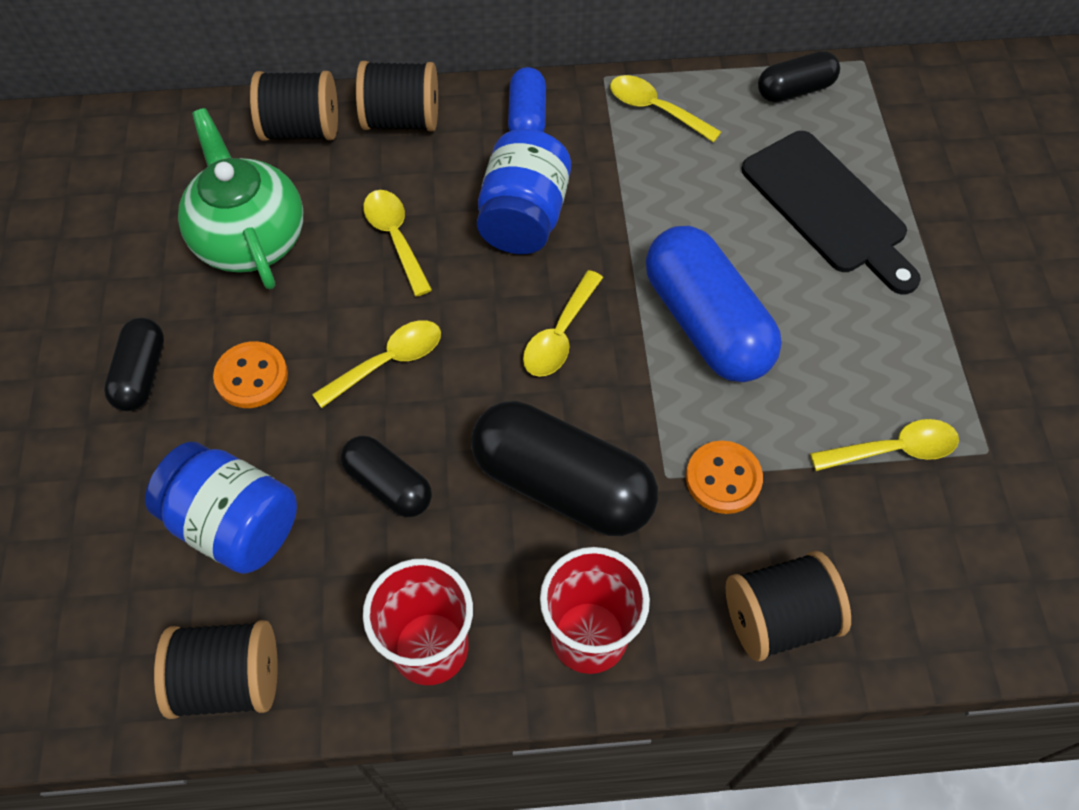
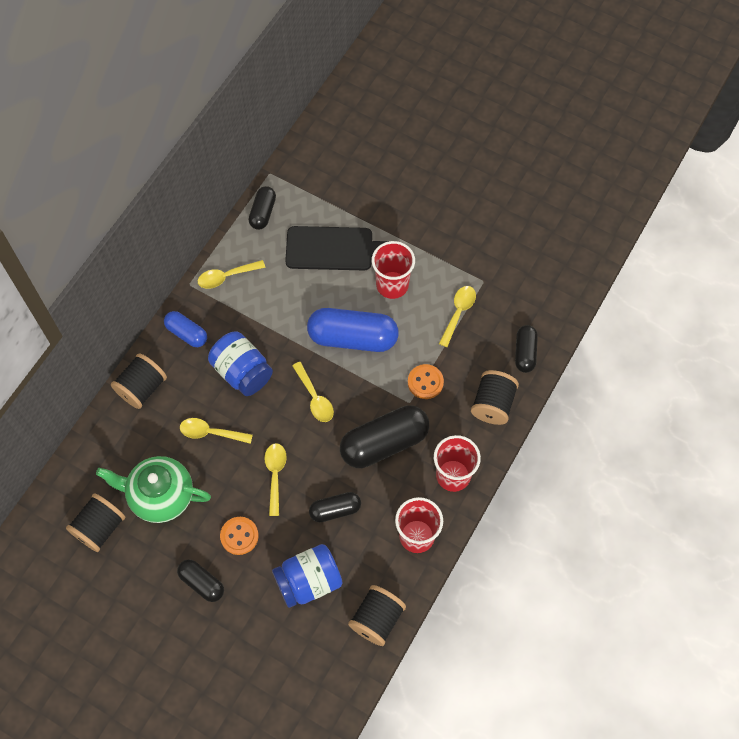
camera: 55 degrees left, 5 degrees up
black spool [250,71,338,141] -> black spool moved to [66,493,125,552]
none -> red cup [372,241,415,299]
none -> black capsule [515,325,538,373]

